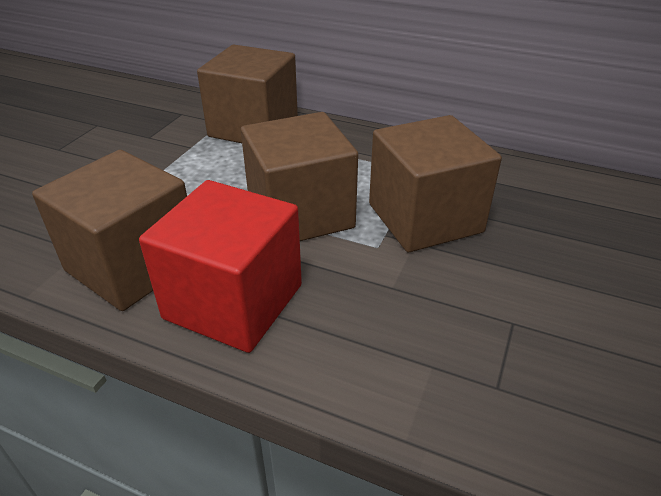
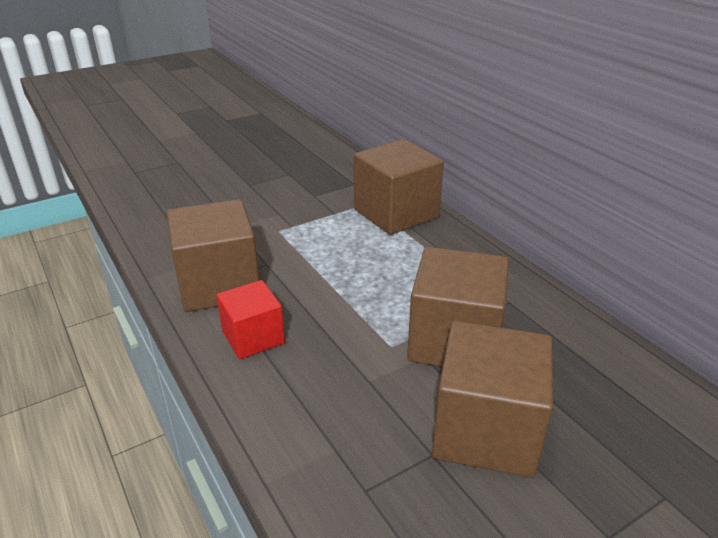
camera: 35 degrees right, 5 degrees down
red cube [139,180,302,353] -> red cube [216,280,285,359], size x0.59
brown cube [241,112,358,241] -> brown cube moved to [432,321,553,478]

